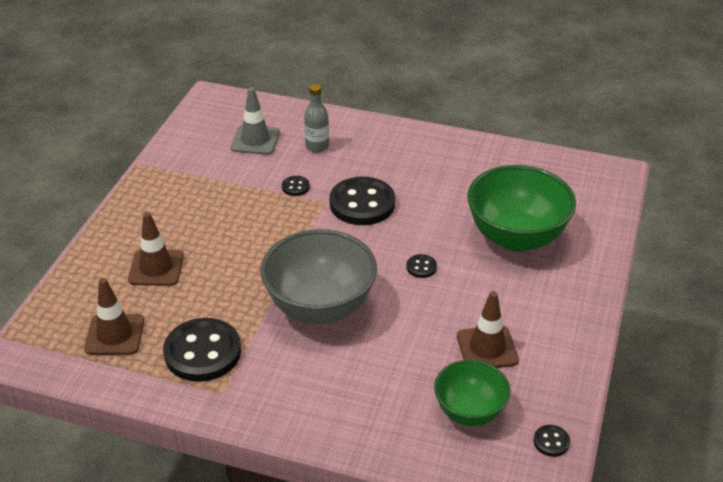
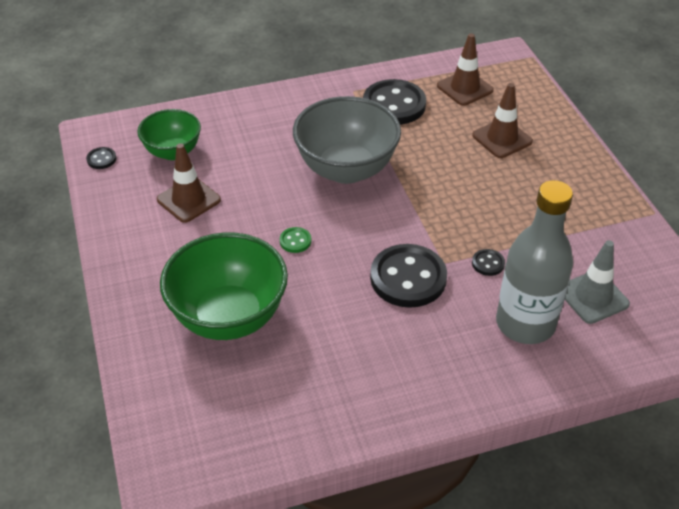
camera: 145 degrees right, 5 degrees up
grey bottle [304,84,329,153] -> grey bottle [496,180,573,344], size x1.96
black button [407,254,437,278] -> green button [280,227,311,253]

